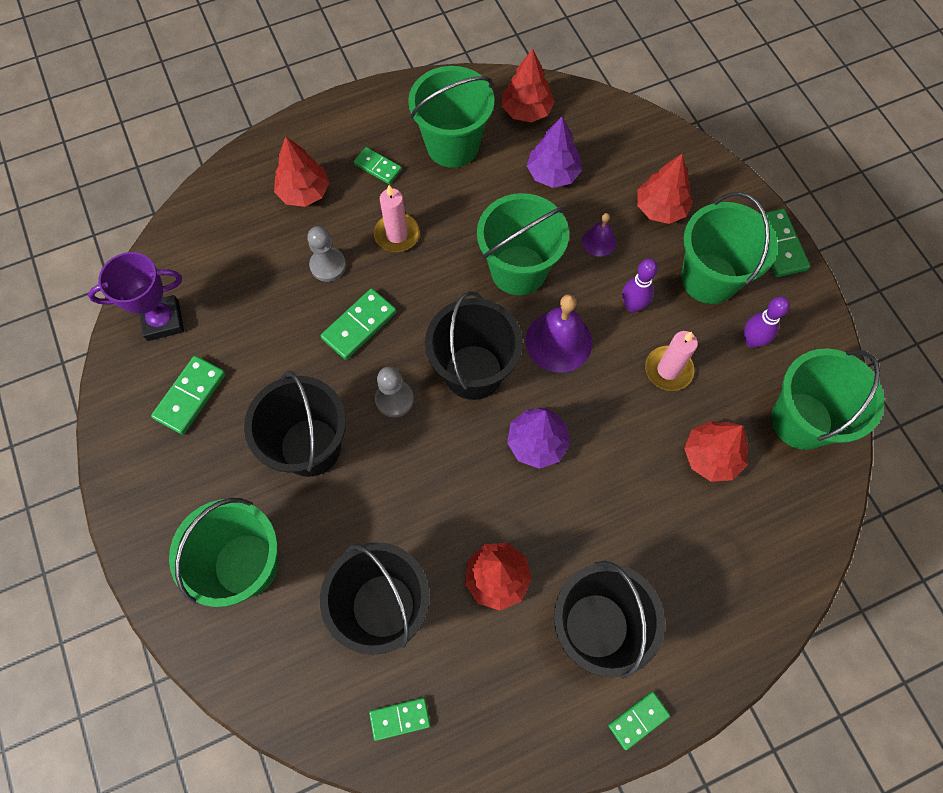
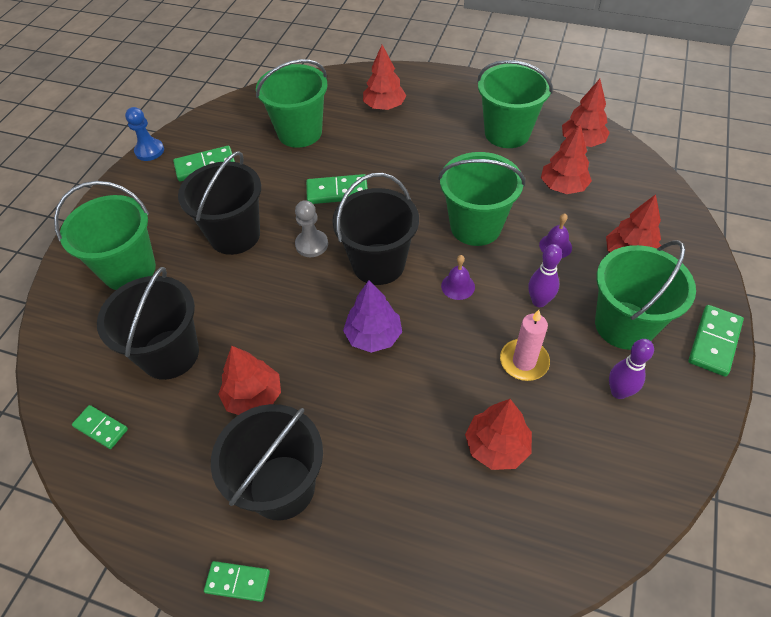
camera: 45 degrees right, 15 degrees down
purple trophy [88,252,184,341] -> none
grey pawn [307,226,346,282] -> none
green domino [354,147,402,184] -> none
pink candle [374,185,420,252] -> none
purple bell [526,294,592,373] -> purple bell [441,255,475,300], size x0.54
purple tree [527,116,582,188] -> red tree [541,124,592,194]
green bucket [771,348,884,450] -> green bucket moved to [256,59,328,148]
none -> blue pawn [125,107,164,161]

